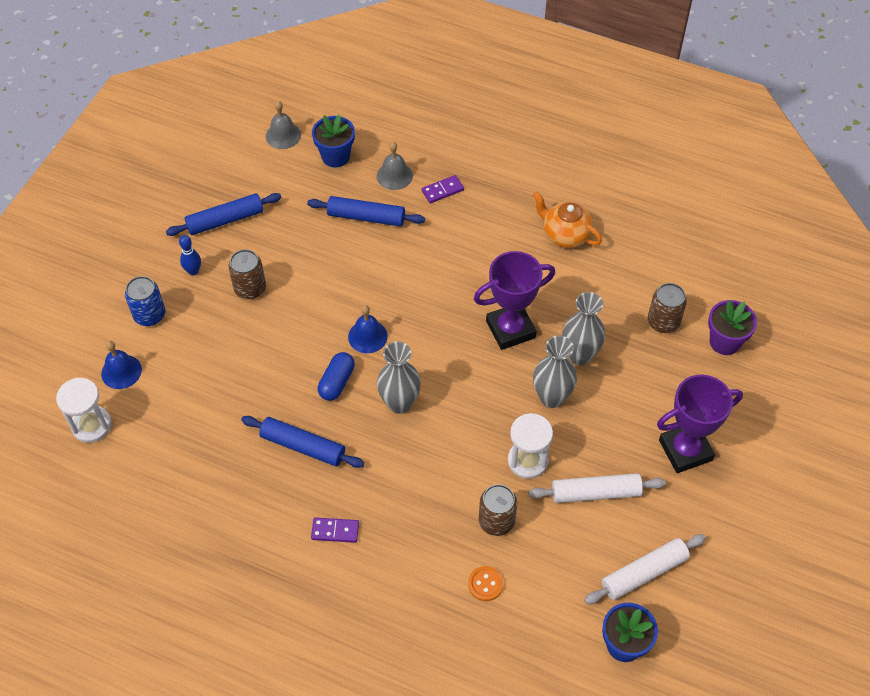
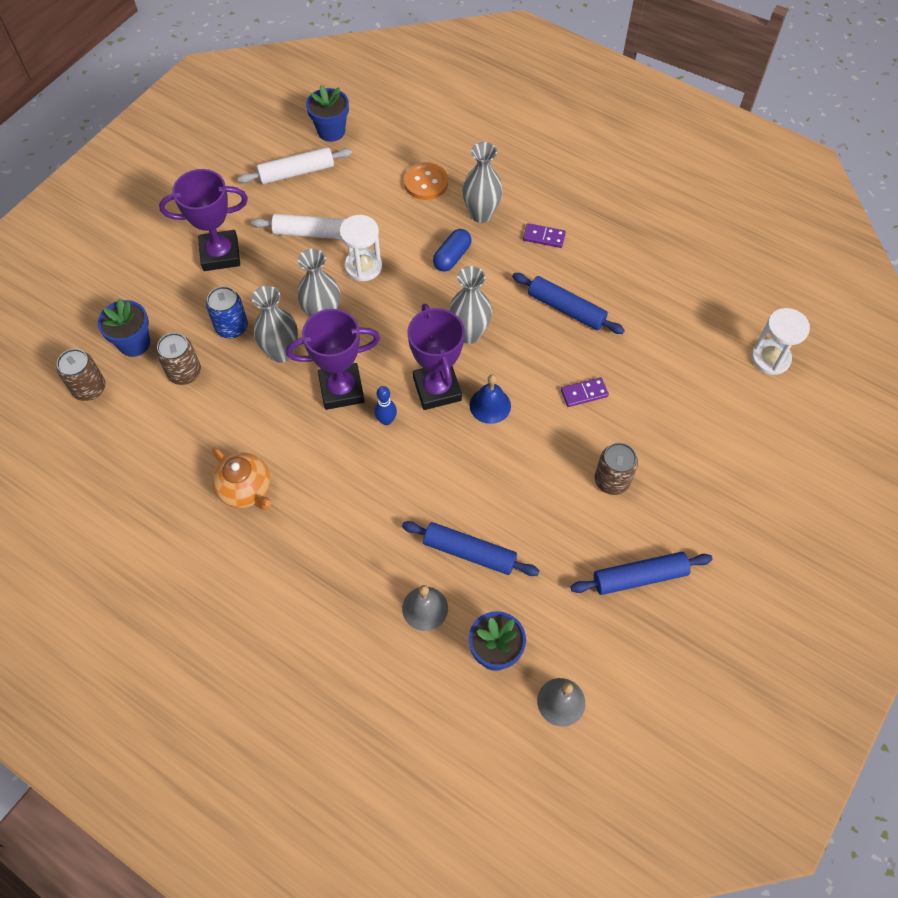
camera: 170 degrees left, 5 degrees up
blue bell [101,341,142,389] -> none
blue can [125,276,166,326] -> blue can moved to [206,286,248,338]
blue bowling pin [179,235,201,276] -> blue bowling pin moved to [374,386,397,425]
blue capsule [318,352,355,401] -> blue capsule moved to [433,229,472,271]
purple domino [422,175,464,203] -> purple domino moved to [561,377,609,407]
orange button [468,566,504,601] -> orange button [404,162,448,200], size x1.52
brown can [479,484,517,536] -> brown can moved to [57,349,105,401]
purple flower pot [708,300,757,355] -> blue flower pot [98,298,150,357]
none -> purple trophy [407,304,465,410]
none -> grey vase [462,142,503,223]

